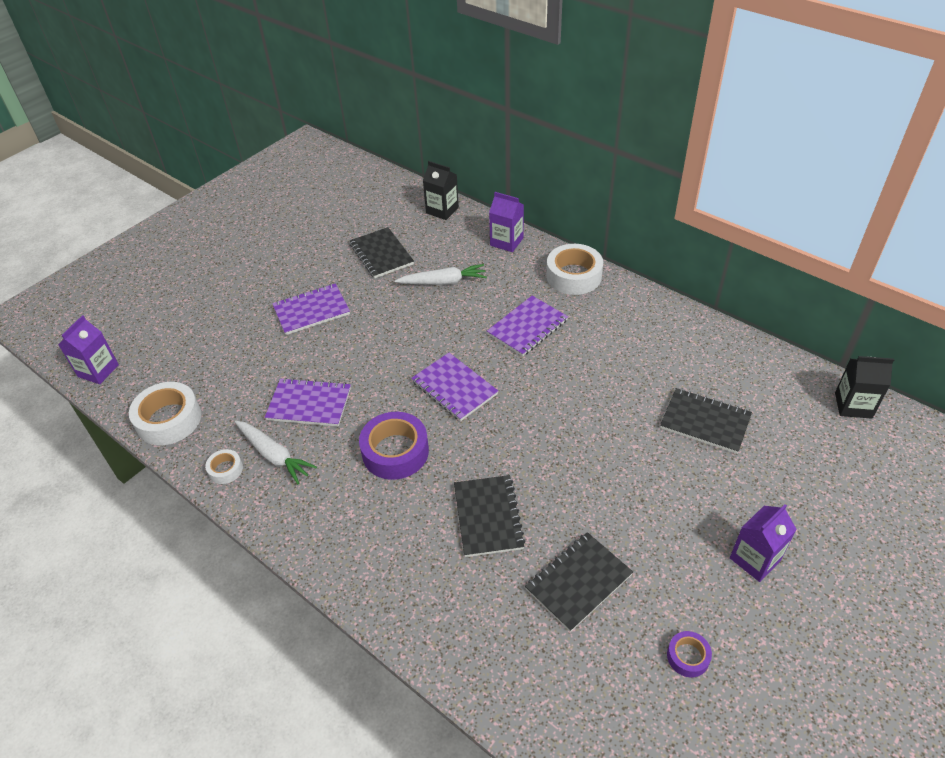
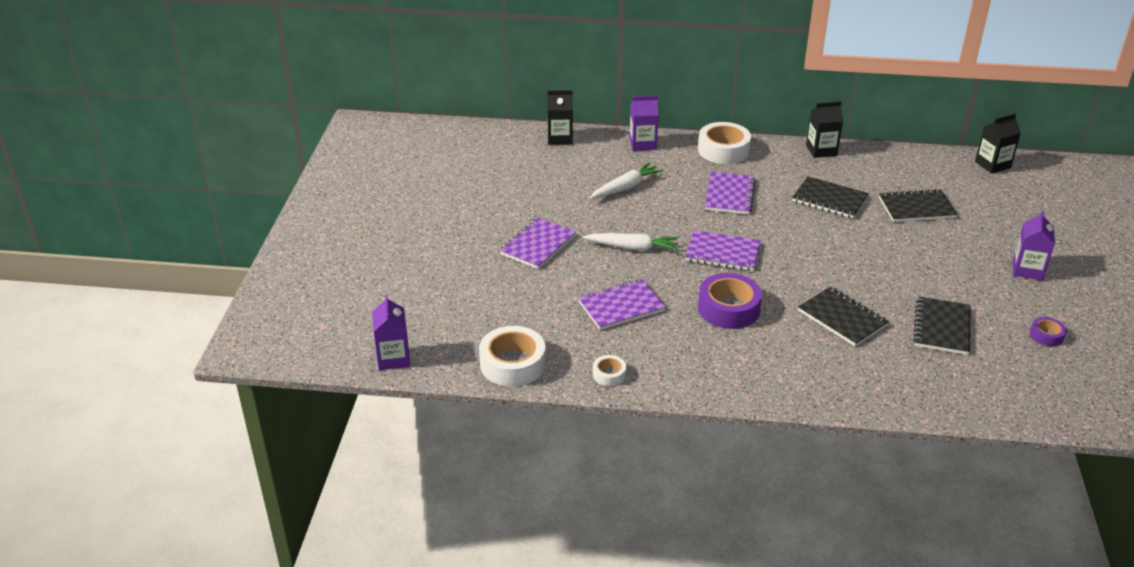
camera: 35 degrees left, 10 degrees down
white carrot [235,421,317,484] -> white carrot moved to [583,233,679,251]
black notebook [350,227,414,278] -> black notebook moved to [792,176,869,219]
none -> black carton [806,101,843,158]

